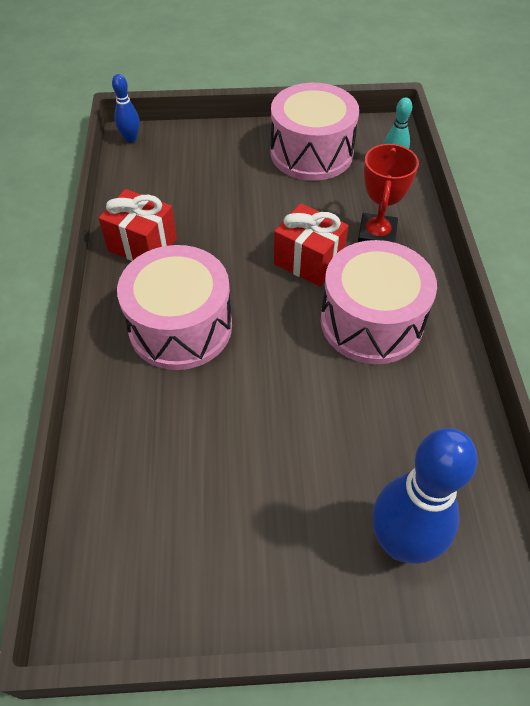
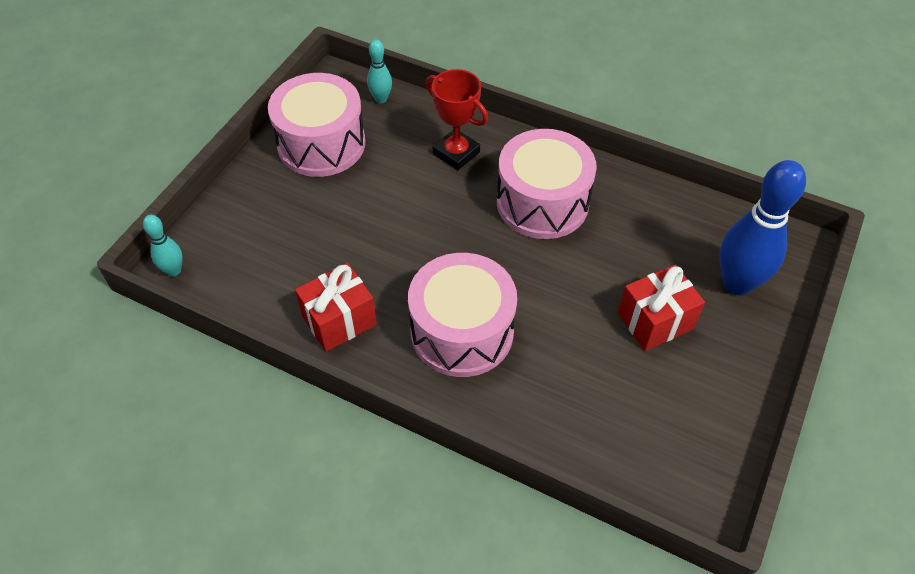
camera: 60 degrees left, 0 degrees up
blue bowling pin [112,74,139,143] -> turquoise bowling pin [143,215,183,277]
red gift [274,203,349,287] -> red gift moved to [618,265,705,351]

